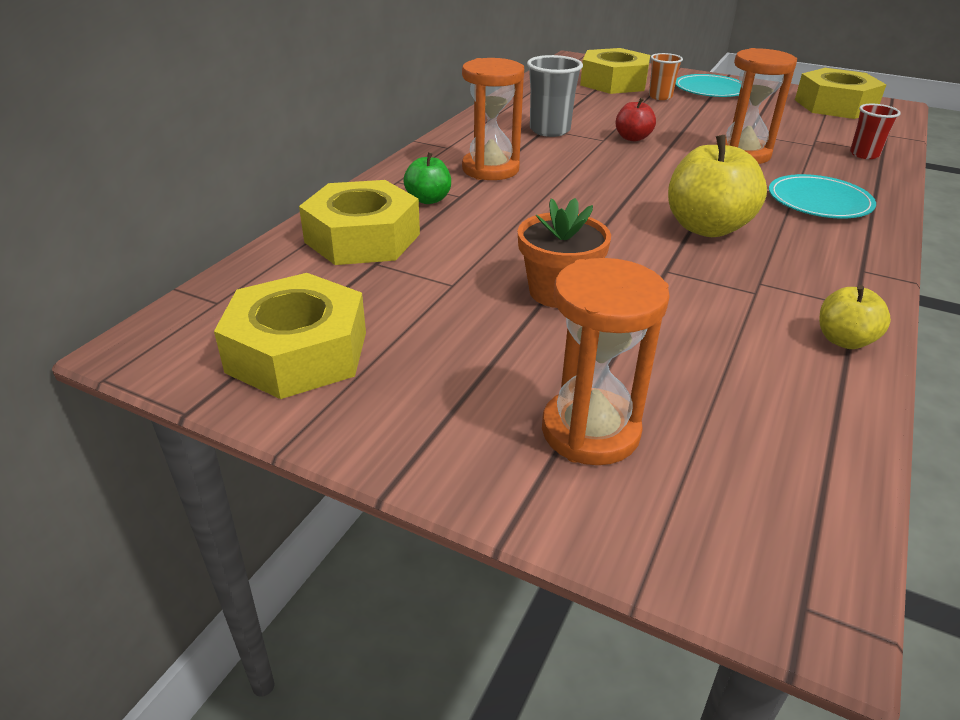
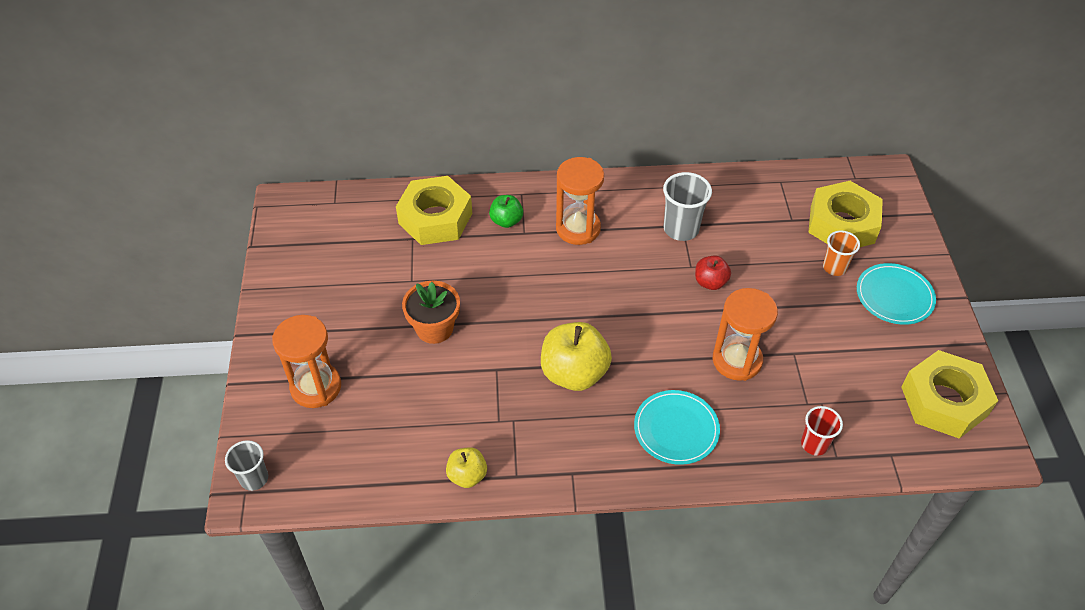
camera: 60 degrees right, 15 degrees up
yellow nut [214,273,366,399] -> none
none -> grey cup [225,440,268,491]

